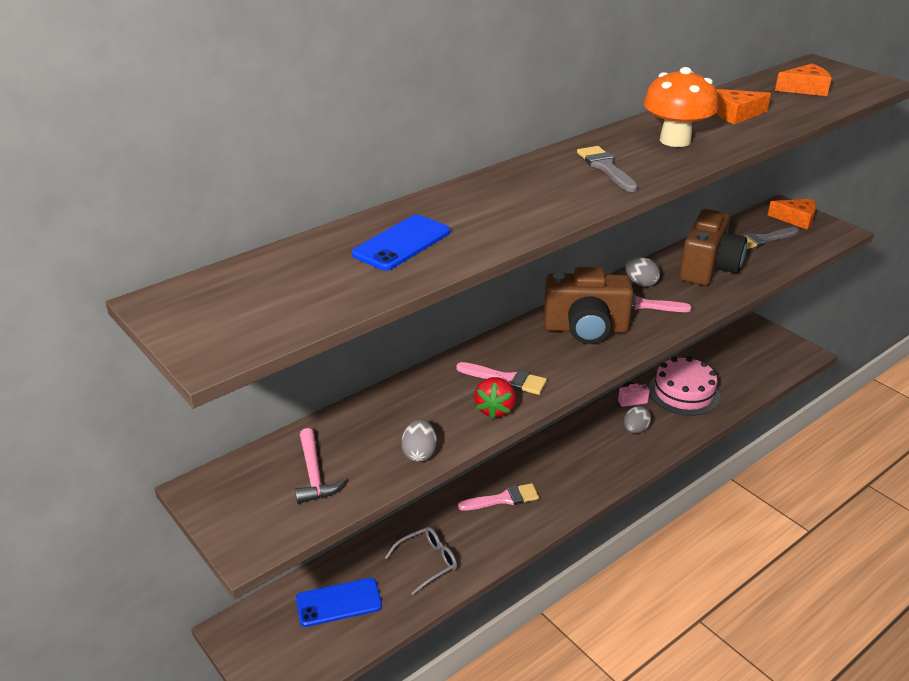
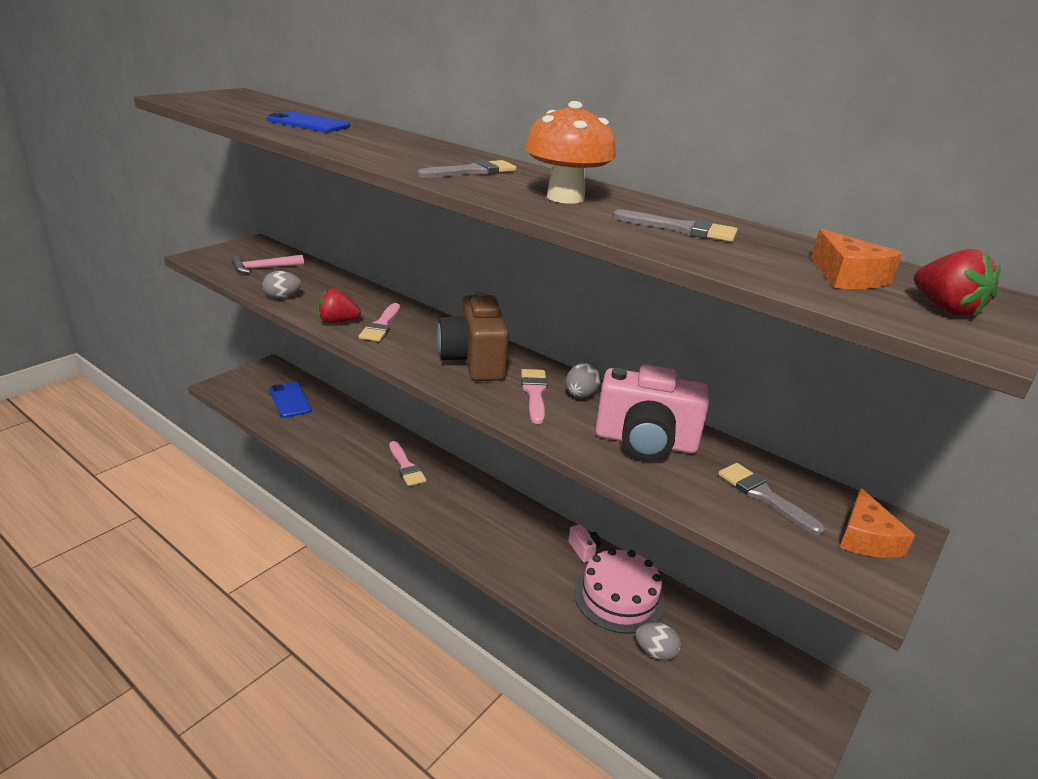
camera: 75 degrees right, 5 degrees down
grey glasses [385,527,457,595] -> none
grey egg [624,406,651,434] -> grey egg moved to [636,622,681,661]
brown camera [679,209,747,286] -> pink camera [595,364,709,460]
orange cheese [716,89,771,124] -> grey brush [613,209,738,242]
none -> red strawberry [914,249,1001,317]

